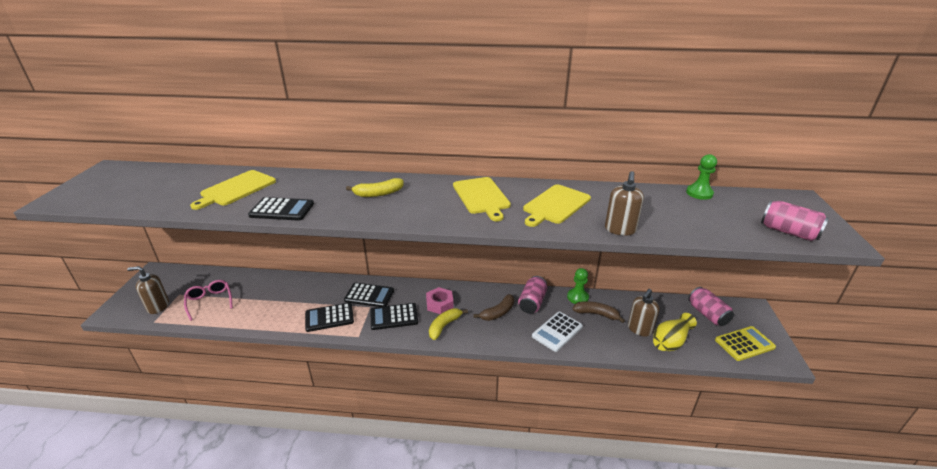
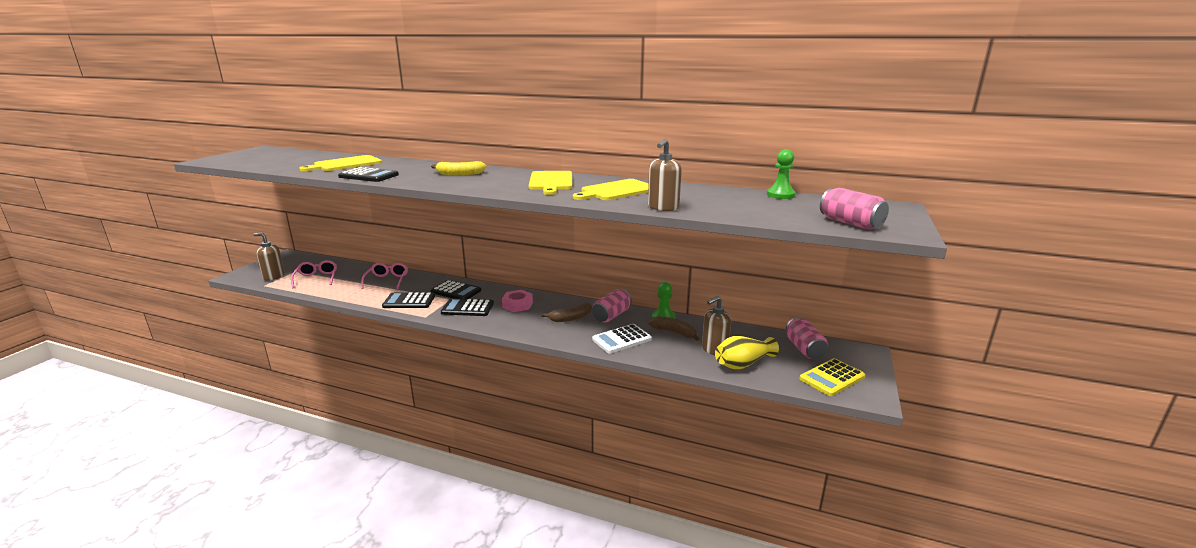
camera: 15 degrees right, 10 degrees down
yellow banana [429,308,468,340] -> none
yellow calculator [715,326,776,361] -> yellow calculator turned 150 degrees clockwise [800,358,865,396]
none -> pink glasses [361,263,408,289]

